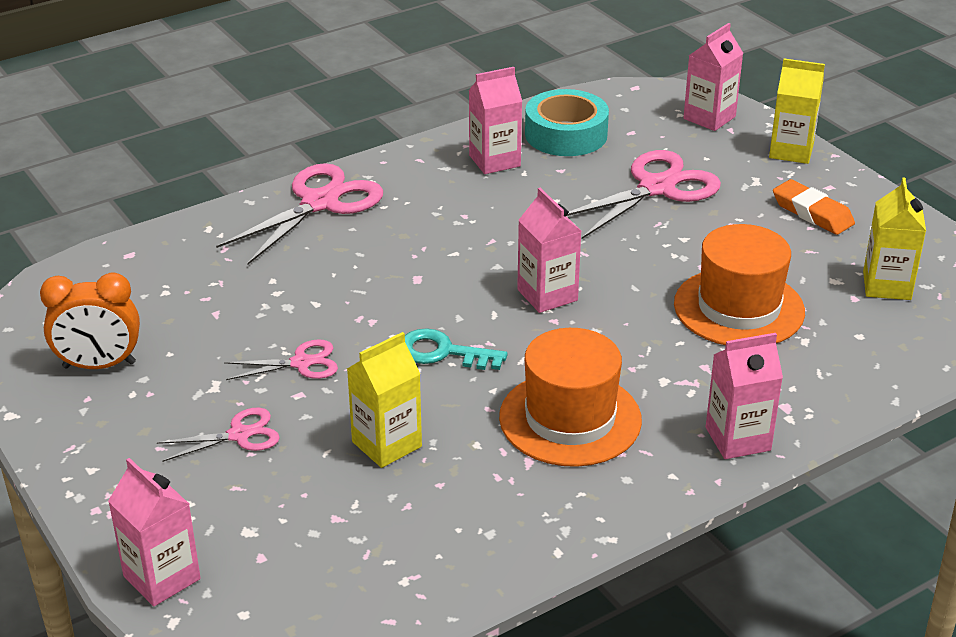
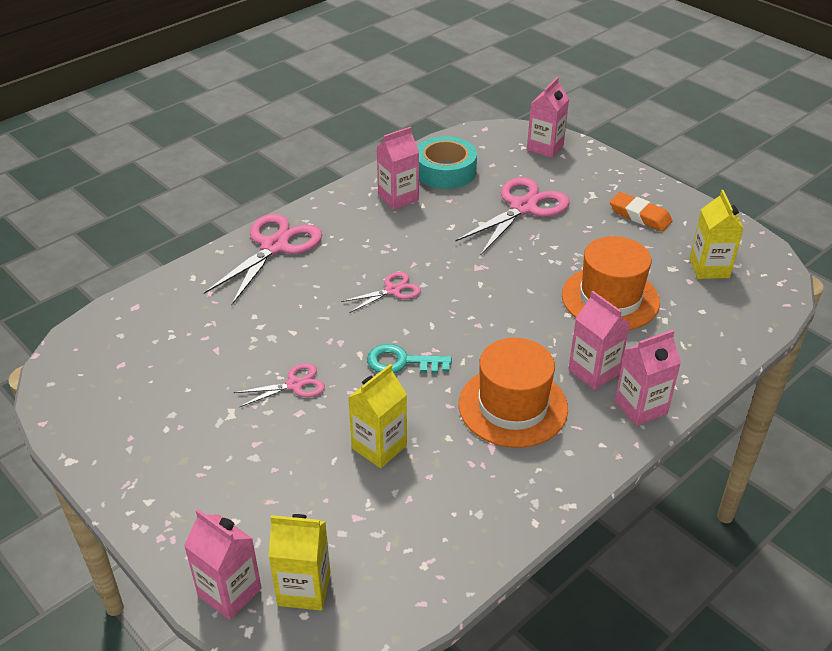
camera: 10 degrees left, 5 degrees up
orange clock [40,273,140,369] -> none
pink scissors [157,408,280,462] -> pink scissors moved to [341,272,421,313]
pink carton [517,188,581,313] -> pink carton moved to [568,291,630,390]
yellow carton [769,59,825,164] -> yellow carton moved to [268,514,331,611]

